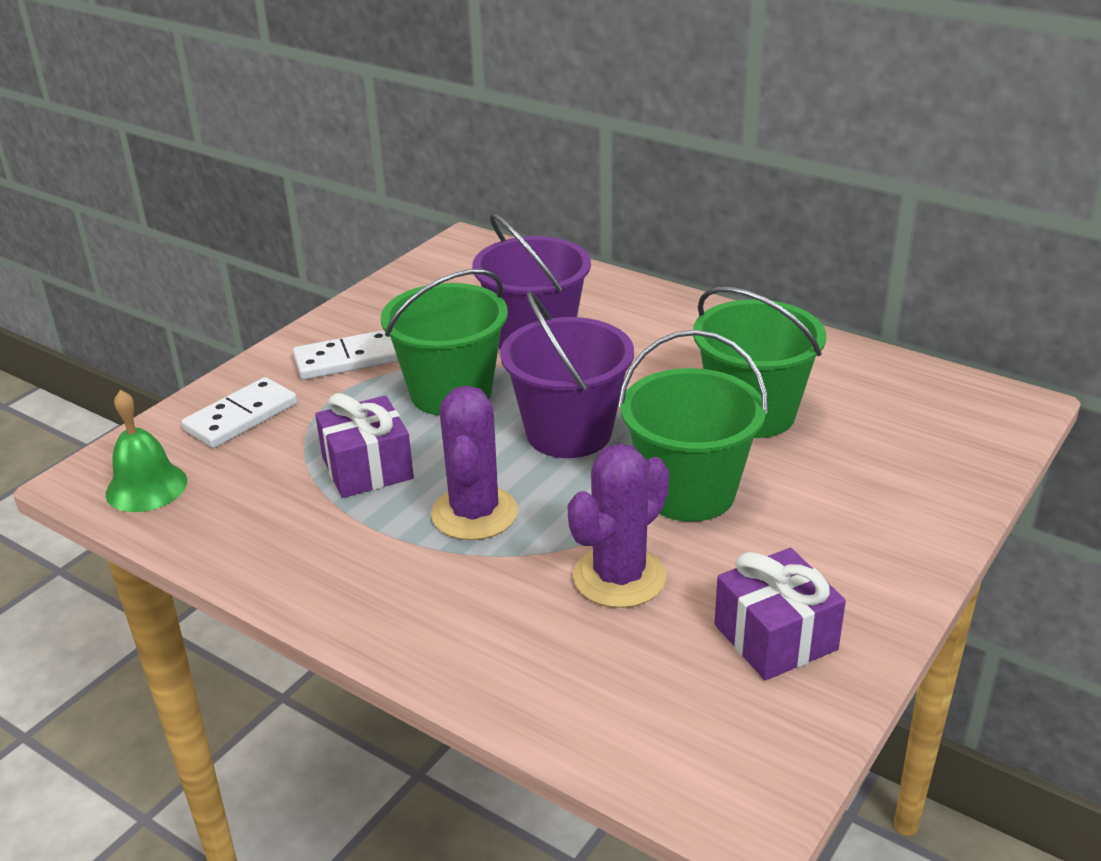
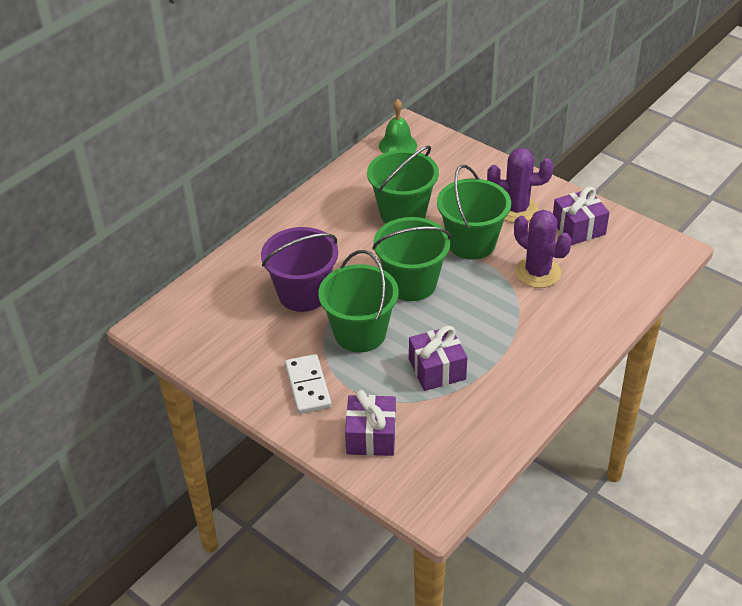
camera: 85 degrees left, 10 degrees up
green bell [106,390,187,512] -> green bell moved to [379,99,417,154]
white domino [182,377,297,448] -> purple gift [345,390,396,456]
purple cactus [431,386,518,540] -> purple cactus moved to [487,148,553,223]
purple bucket [500,291,634,458] -> green bucket [373,217,451,301]

